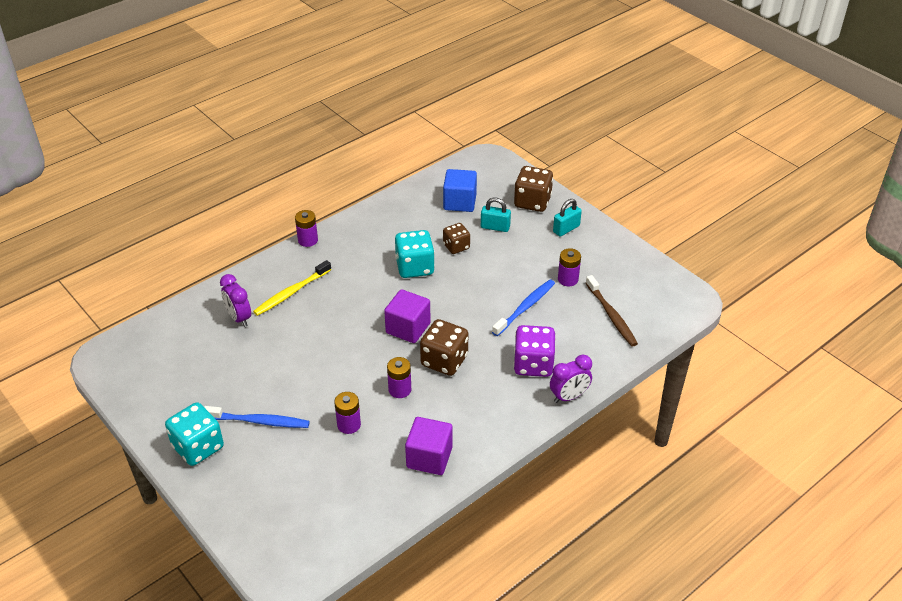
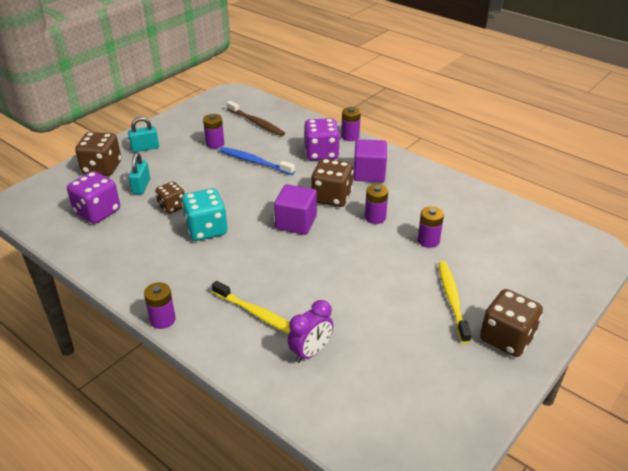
camera: 100 degrees left, 5 degrees down
turquoise dice [165,402,224,466] -> brown dice [480,289,543,357]
blue toothbrush [204,406,310,428] -> yellow toothbrush [439,261,471,343]
purple cube [405,417,452,475] -> purple cube moved to [353,139,387,182]
blue cube [443,169,477,212] -> purple dice [67,171,120,224]
purple clock [550,355,592,403] -> purple battery [341,107,361,141]
turquoise padlock [553,199,582,237] -> turquoise padlock turned 60 degrees counterclockwise [128,117,159,152]
brown toothbrush [586,275,638,347] -> brown toothbrush turned 75 degrees clockwise [227,101,285,136]

